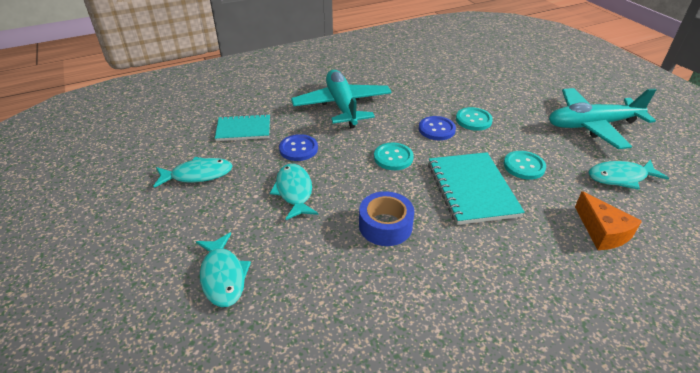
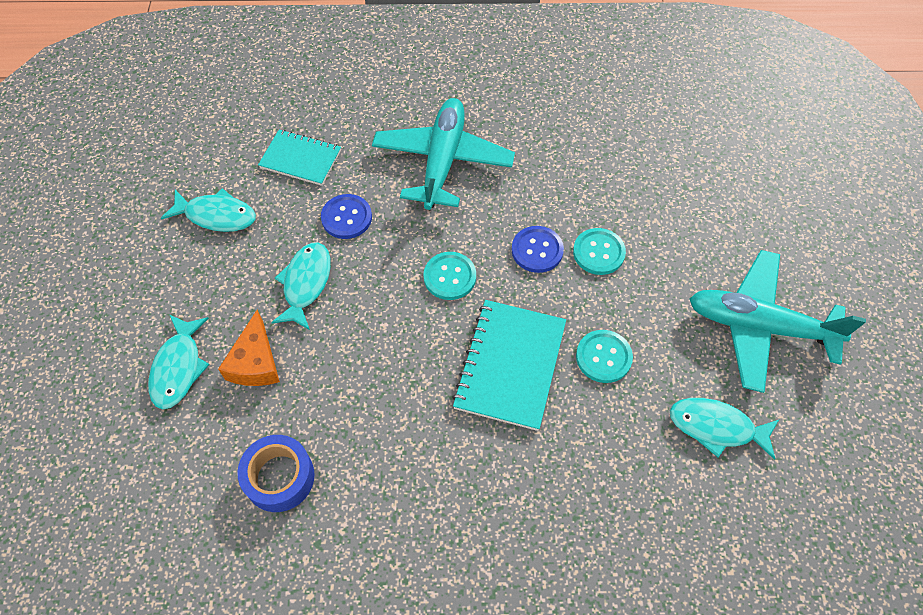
camera: 25 degrees right, 20 degrees up
blue tape [359,191,414,246] -> blue tape moved to [237,435,315,512]
orange cheese [575,191,642,250] -> orange cheese moved to [218,310,280,386]

